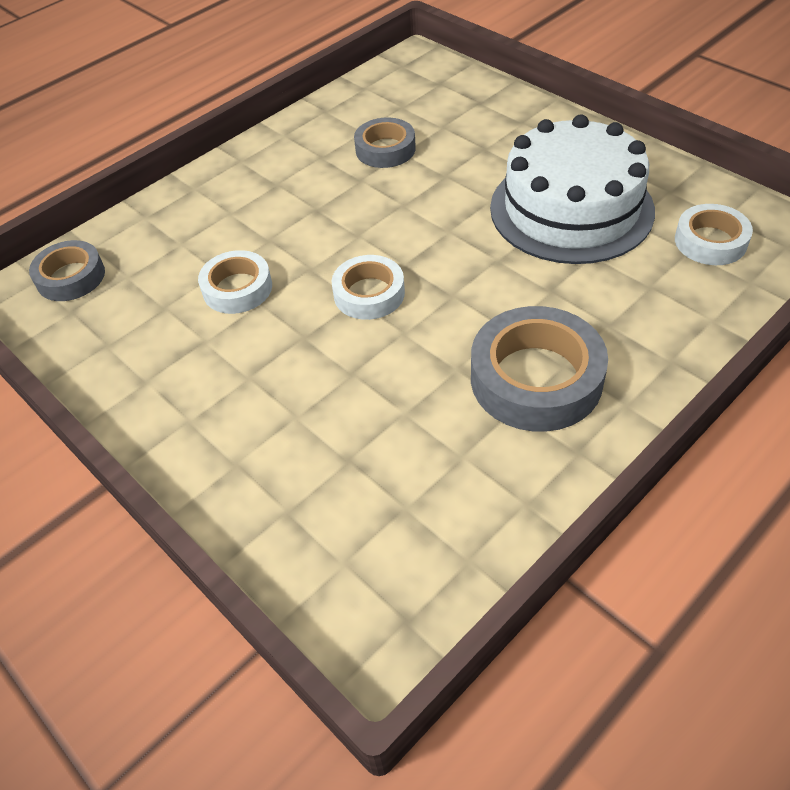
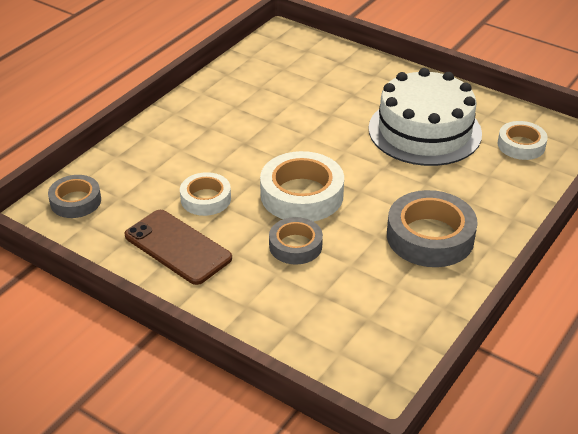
camera: 15 degrees left, 10 degrees down
white tape [332,255,405,320] -> white tape [260,151,344,222], size x1.66
grey tape [354,117,416,168] -> grey tape moved to [269,217,323,265]
none -> brown phone [125,210,232,285]

